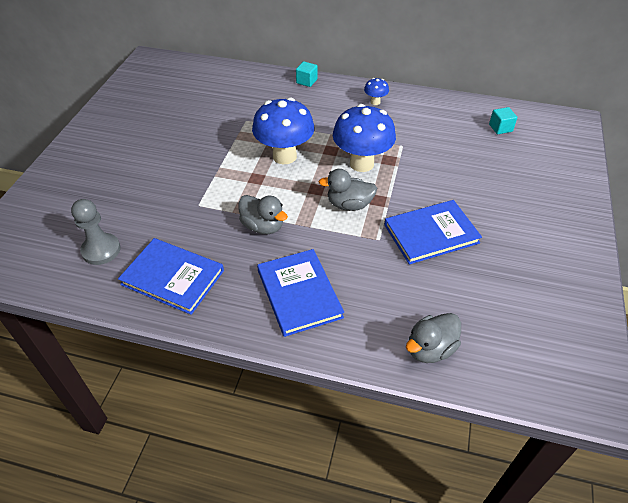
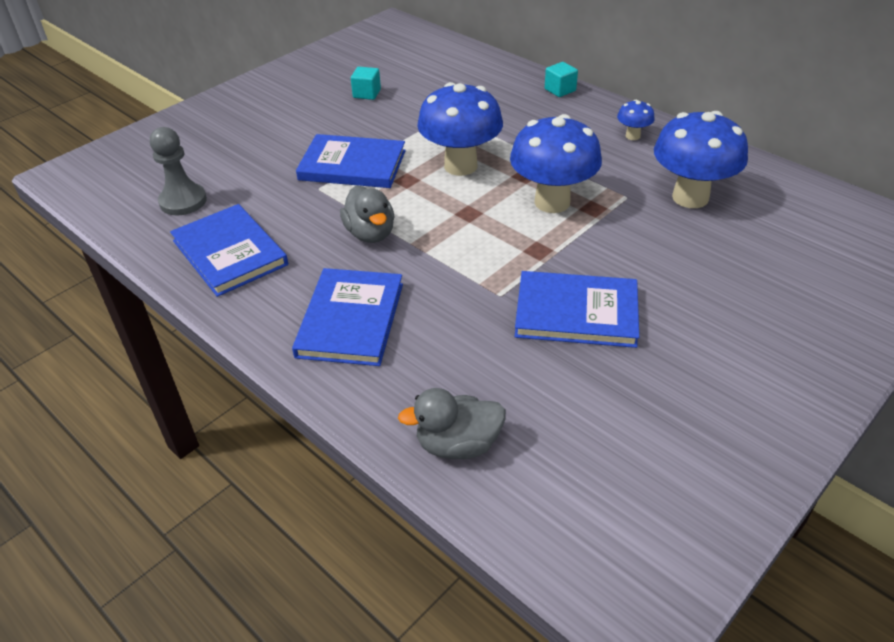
camera: 30 degrees right, 5 degrees down
grey duck [319,169,377,211] -> none
turquoise cube [489,107,517,134] -> turquoise cube moved to [351,67,381,100]
none -> blue book [296,134,406,188]
none -> blue mushroom [654,111,748,208]

